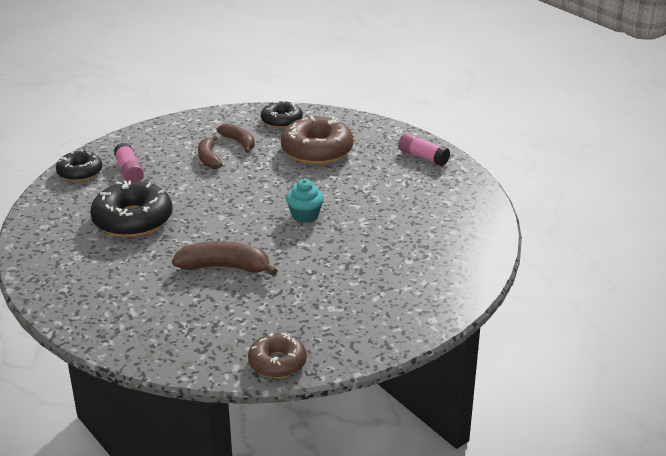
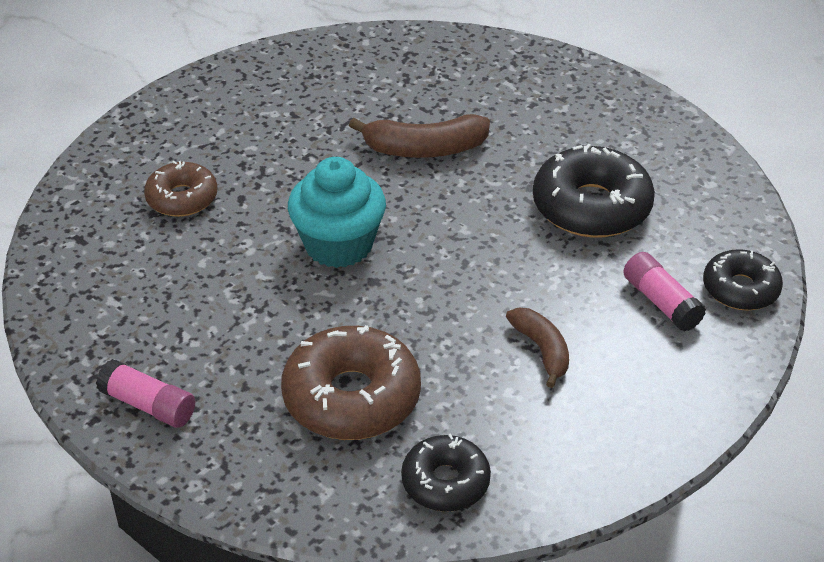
camera: 170 degrees right, 10 degrees up
brown banana [217,123,255,153] -> none
brown donut [248,333,307,378] -> brown donut moved to [144,161,217,217]
turquoise cupcake [286,179,324,223] -> turquoise cupcake [288,157,386,268], size x1.65

